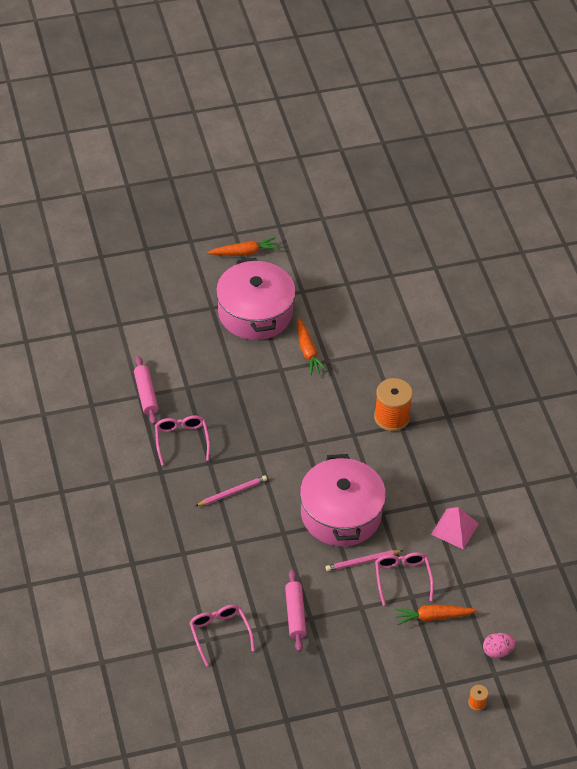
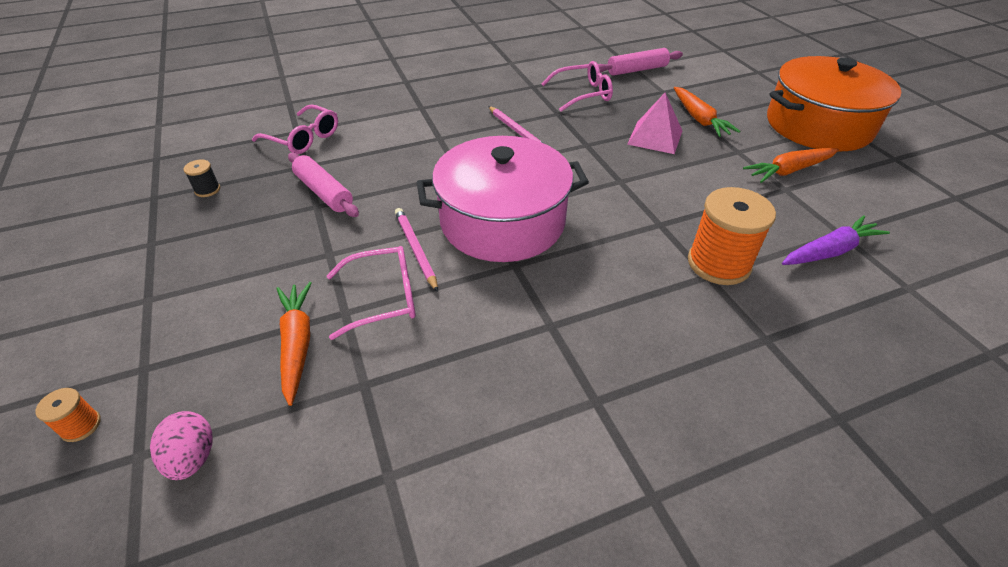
camera: 85 degrees right, 5 degrees down
pink glasses [189,605,255,666] -> pink glasses turned 60 degrees clockwise [252,104,338,154]
orange carrot [207,237,279,256] -> orange carrot moved to [674,87,740,137]
pink pot [216,258,296,340] -> orange pot [767,56,901,151]
pink rolling pin [285,570,306,652] -> pink rolling pin turned 60 degrees clockwise [288,152,359,217]
pink pyramid [431,507,479,549] -> pink pyramid moved to [627,92,682,154]
none -> black spool [183,159,220,197]
none -> purple carrot [782,215,890,265]

